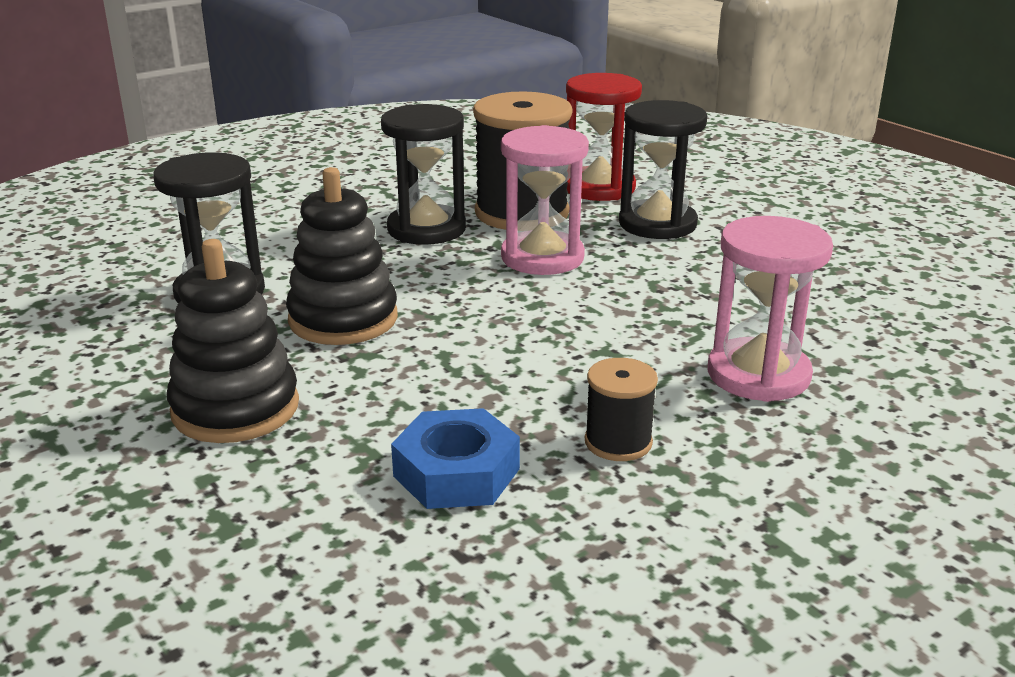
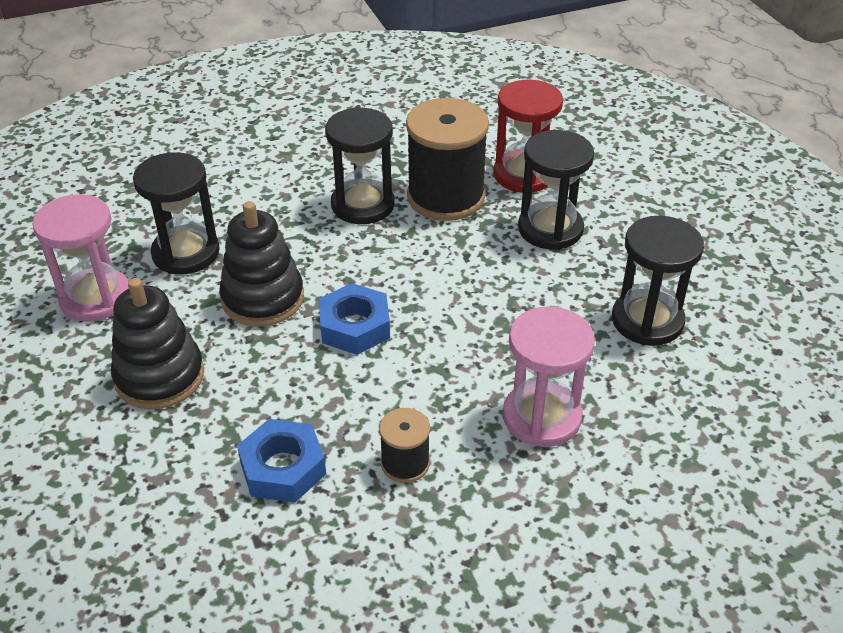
camera: 15 degrees right, 15 degrees up
pink hourglass [501,125,589,275] -> pink hourglass moved to [33,194,129,322]
none -> blue nut [319,283,390,355]
none -> black hourglass [612,216,704,346]

